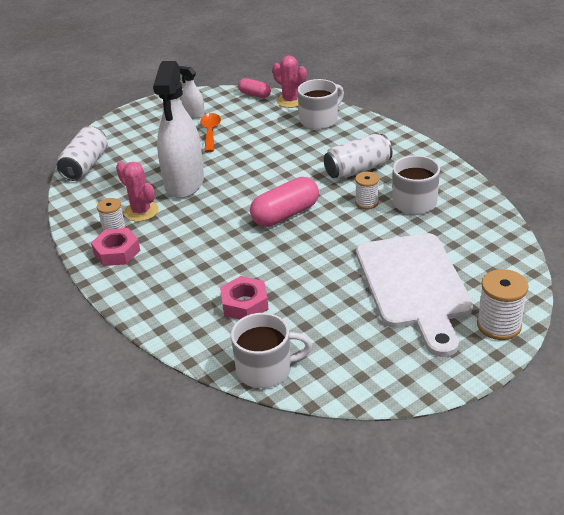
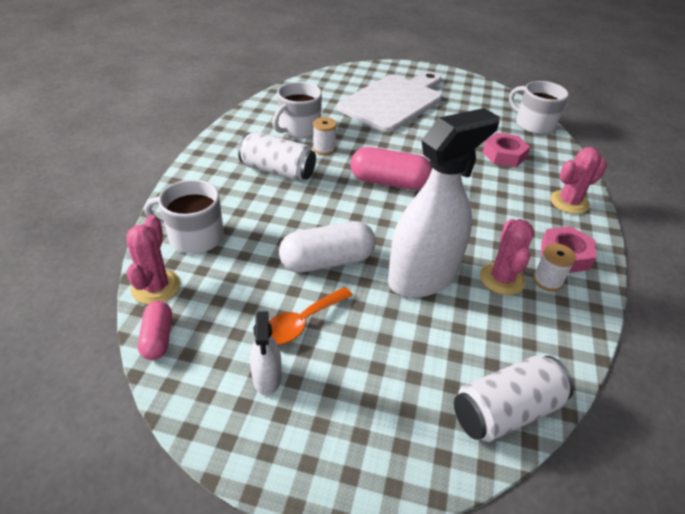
camera: 135 degrees left, 5 degrees up
white spool [477,269,528,340] -> none
none -> white capsule [279,221,376,273]
none -> pink cactus [550,147,607,214]

